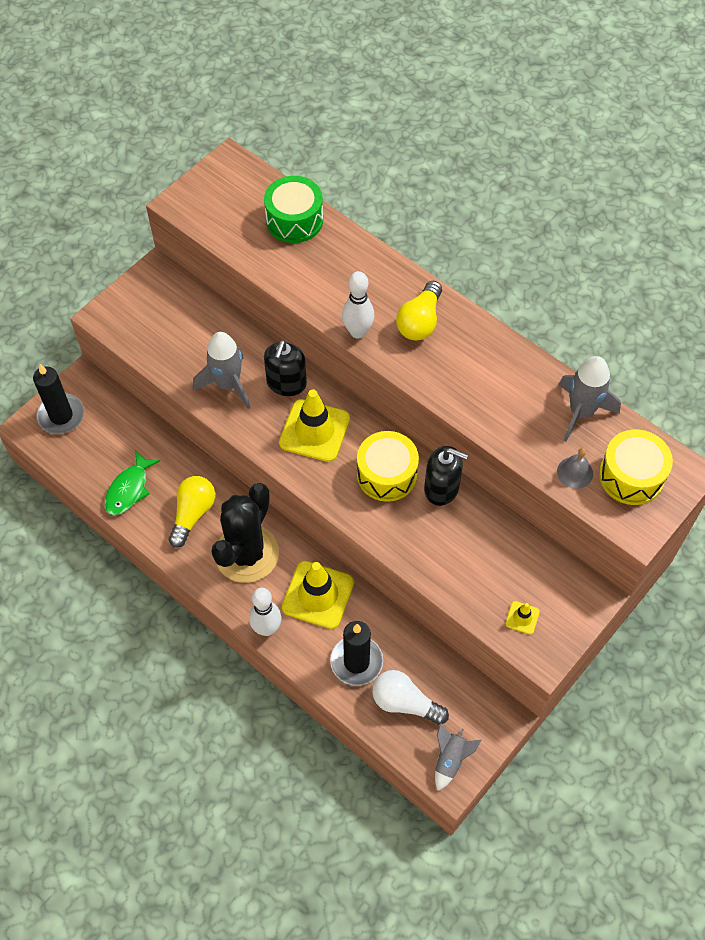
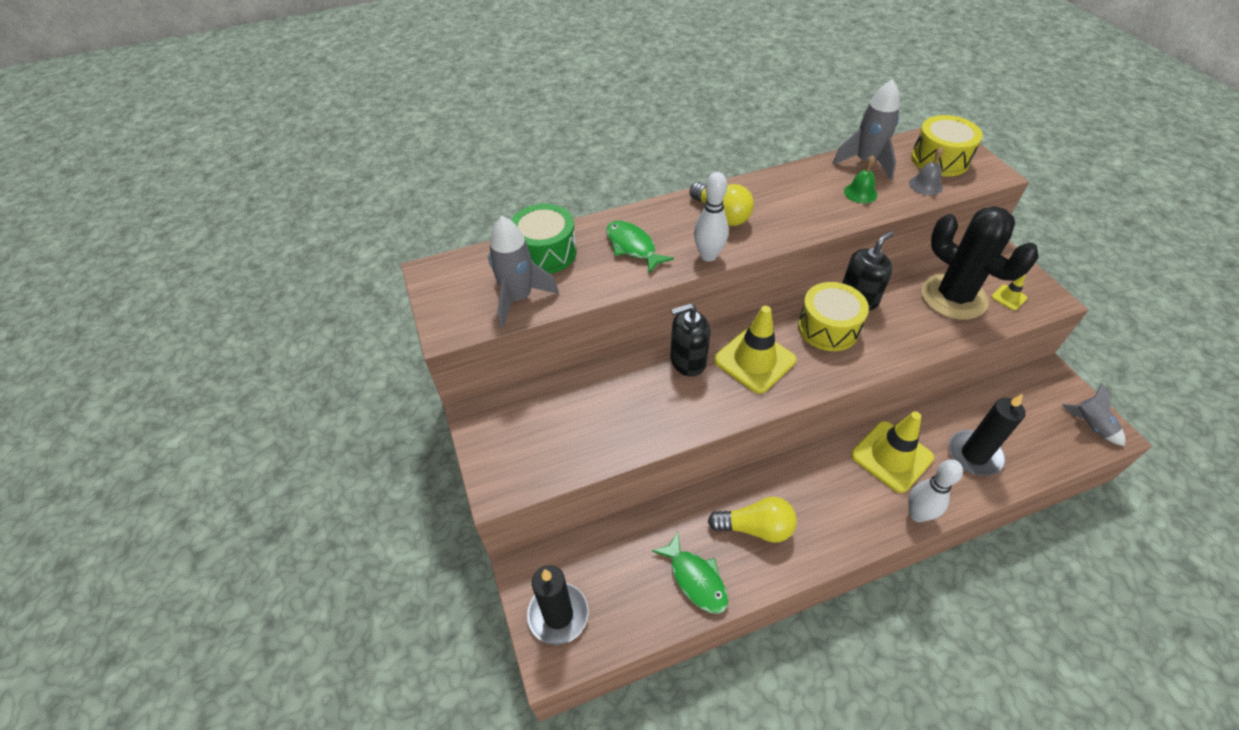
camera: 60 degrees left, 10 degrees down
yellow light bulb [169,476,216,548] -> yellow light bulb turned 135 degrees clockwise [708,497,797,543]
grey rocket [193,332,250,409] -> grey rocket moved to [488,216,559,327]
black cactus [211,483,279,583] -> black cactus moved to [921,206,1039,320]
black soap dispenser [264,340,307,396] -> black soap dispenser turned 120 degrees clockwise [670,303,711,377]
white light bulb [372,670,449,725] -> none
none -> green fish [606,221,674,274]
none -> green bell [844,155,877,203]

